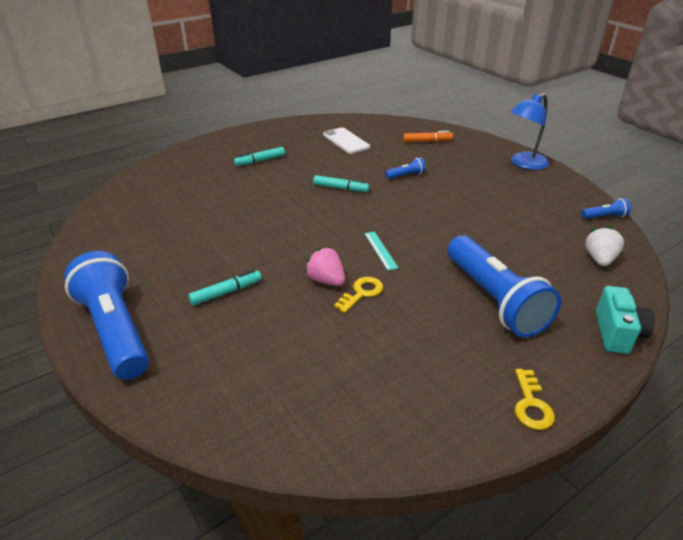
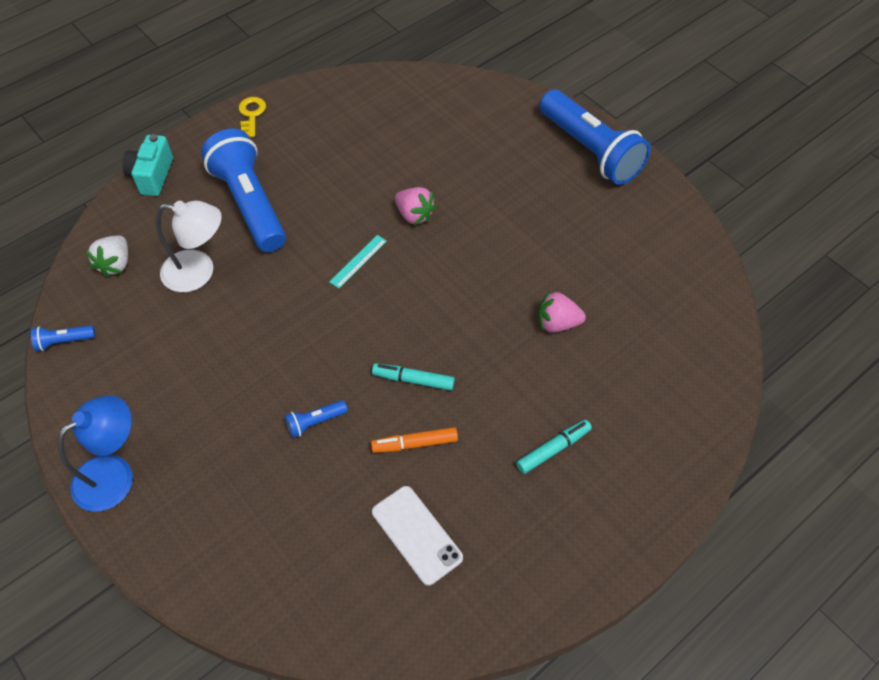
camera: 175 degrees right, 20 degrees up
turquoise marker [188,270,262,305] -> none
yellow key [334,277,383,313] -> none
turquoise ruler [364,231,398,271] -> turquoise ruler turned 60 degrees clockwise [329,235,387,288]
orange marker [403,131,453,142] -> orange marker moved to [371,427,458,453]
none -> white lamp [156,201,222,292]
none -> pink strawberry [538,291,586,333]

